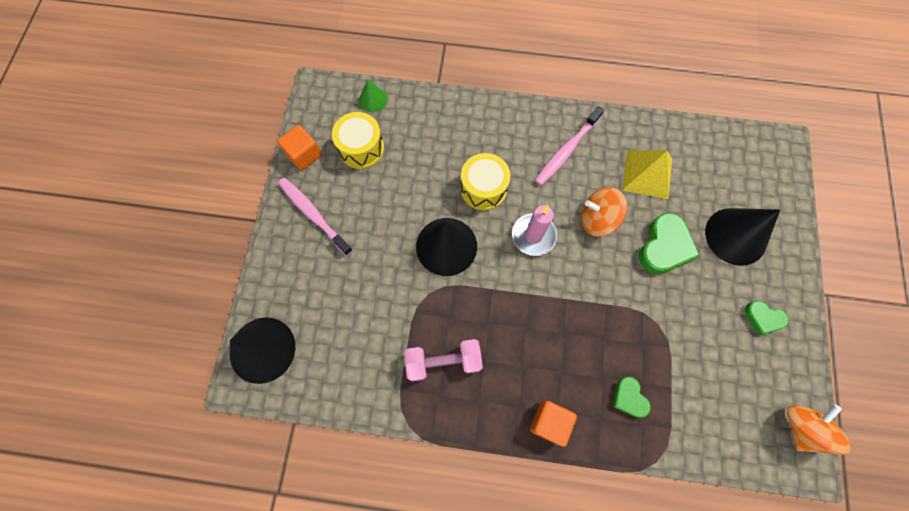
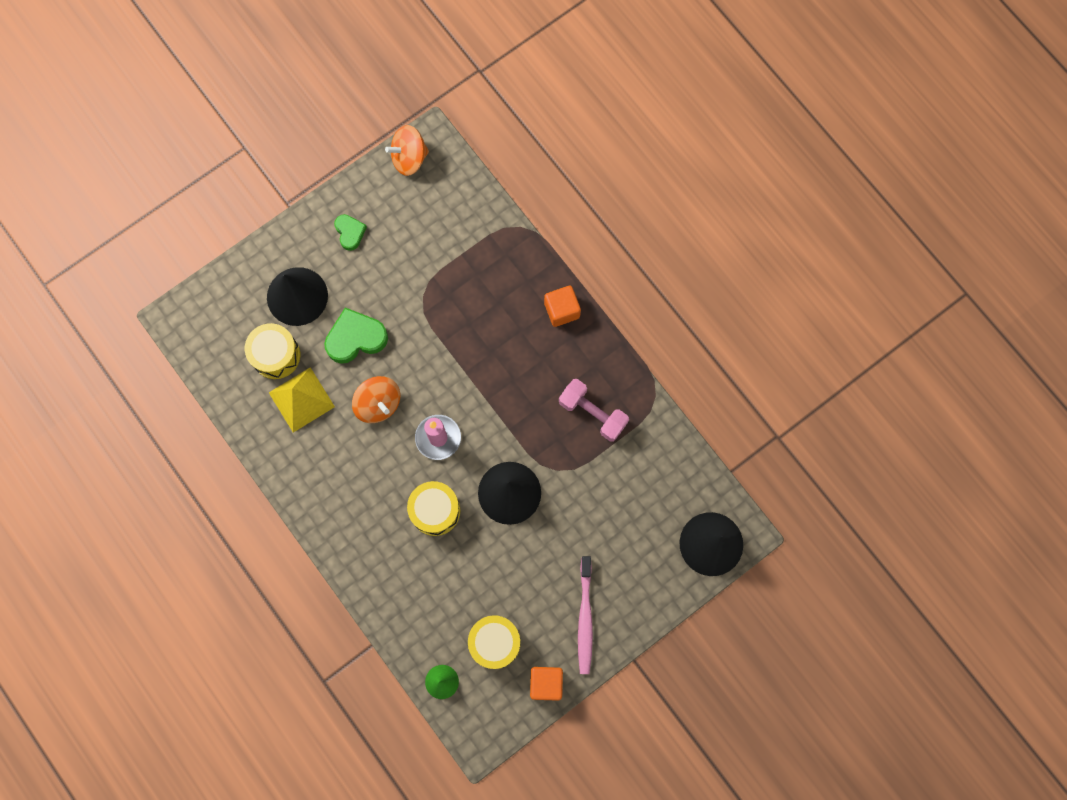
camera: 135 degrees left, 5 degrees up
pink toothbrush [535,106,604,186] -> none
green heart [612,376,651,418] -> none
none -> yellow drum [245,323,300,379]

